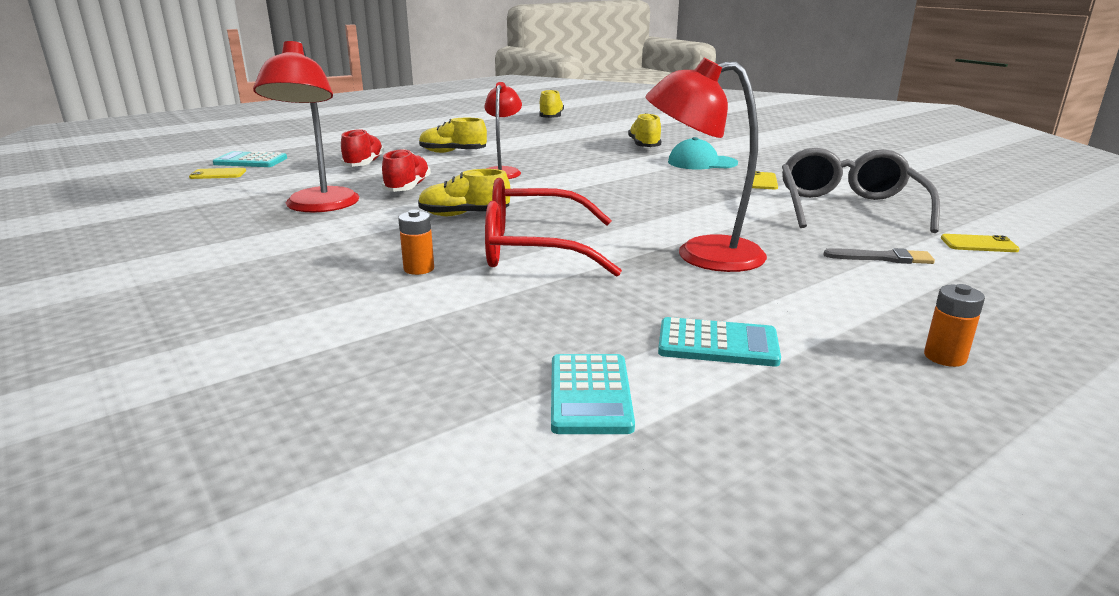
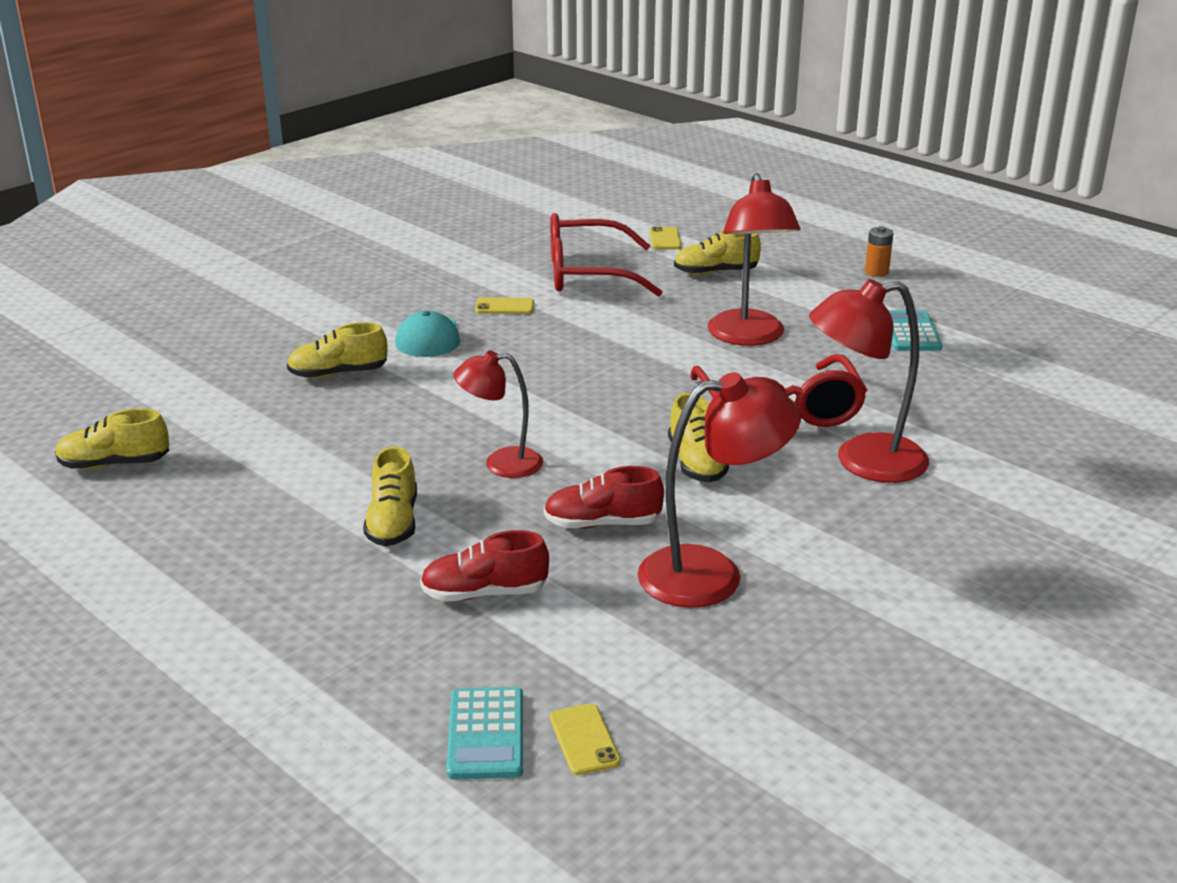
camera: 100 degrees left, 5 degrees up
orange battery [398,210,434,275] -> red lamp [809,279,929,483]
turquoise calculator [551,354,635,434] -> none
grey glasses [782,148,940,233] -> red glasses [551,213,662,297]
grey brush [823,248,935,264] -> yellow shoe [674,230,761,275]

